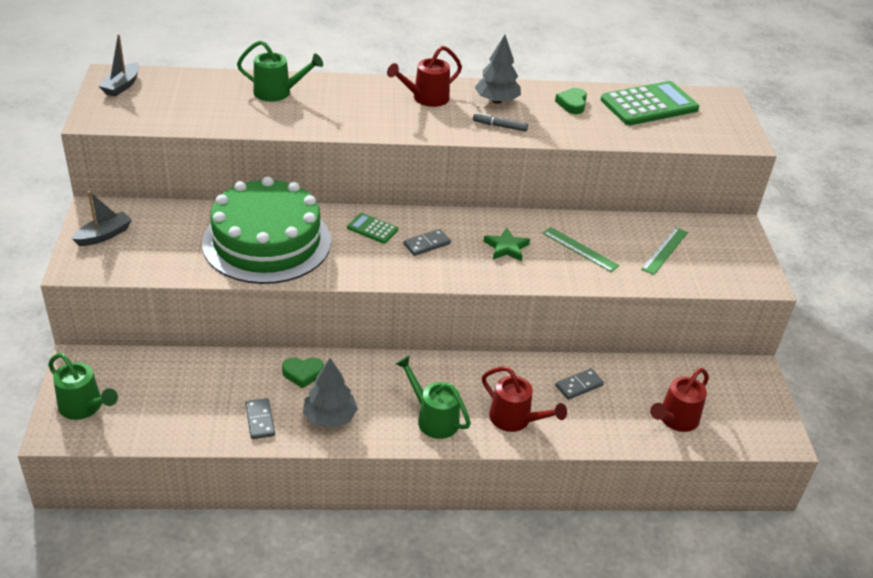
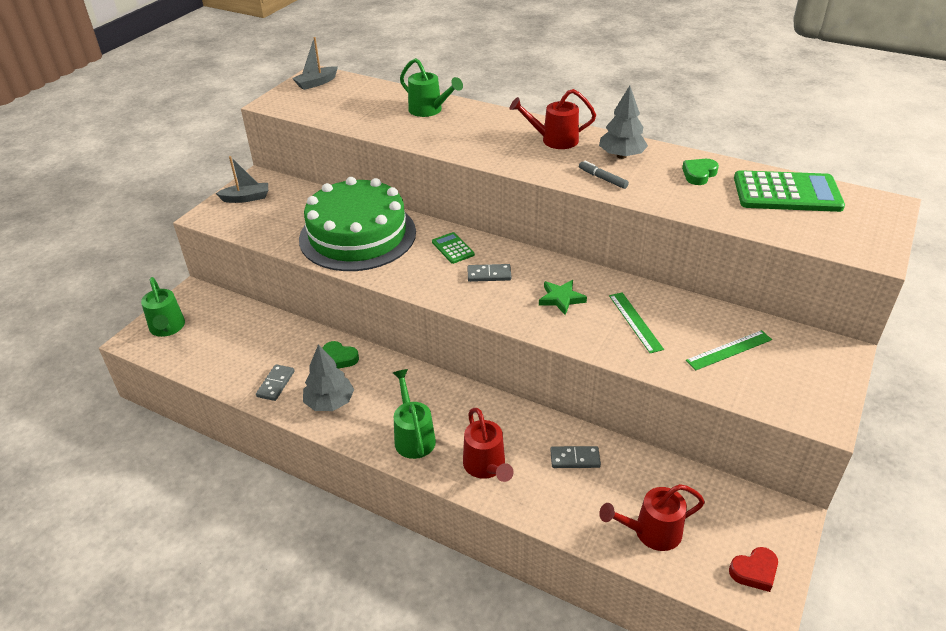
camera: 35 degrees right, 0 degrees up
none -> red heart [729,547,778,592]

